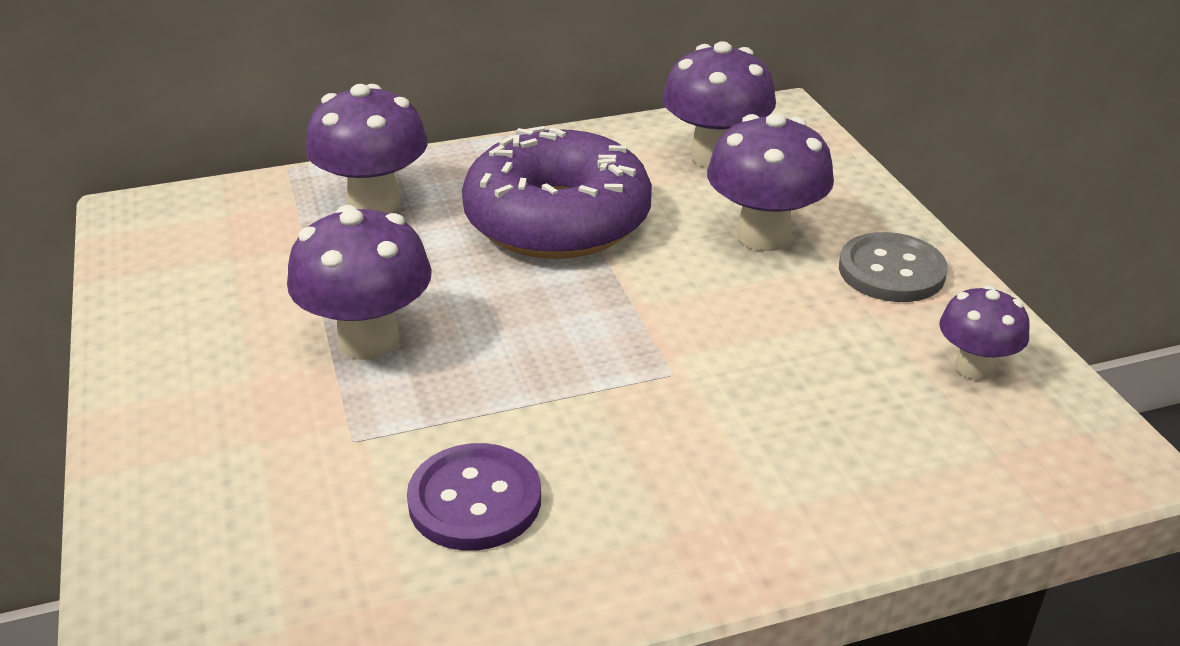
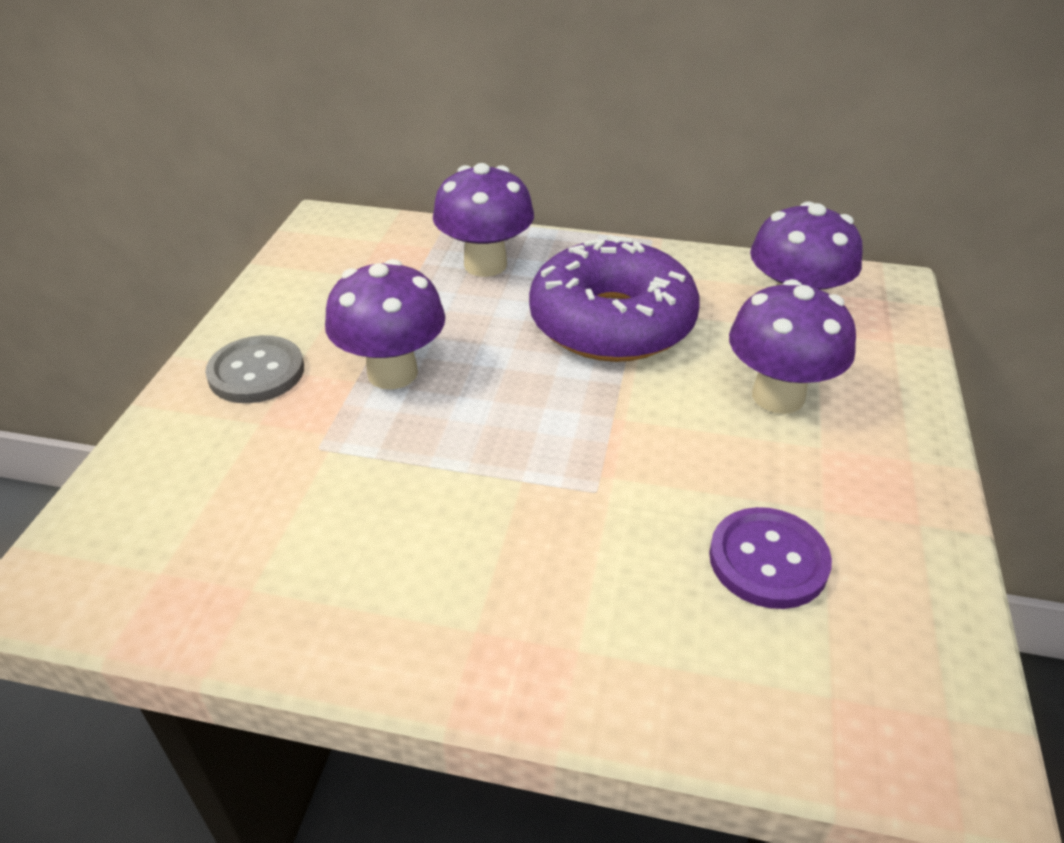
camera: 30 degrees right, 5 degrees up
purple button [407,443,541,551] -> purple button moved to [709,507,832,609]
grey button [839,232,948,302] -> grey button moved to [205,335,304,403]
purple mushroom [939,285,1030,380] -> none

